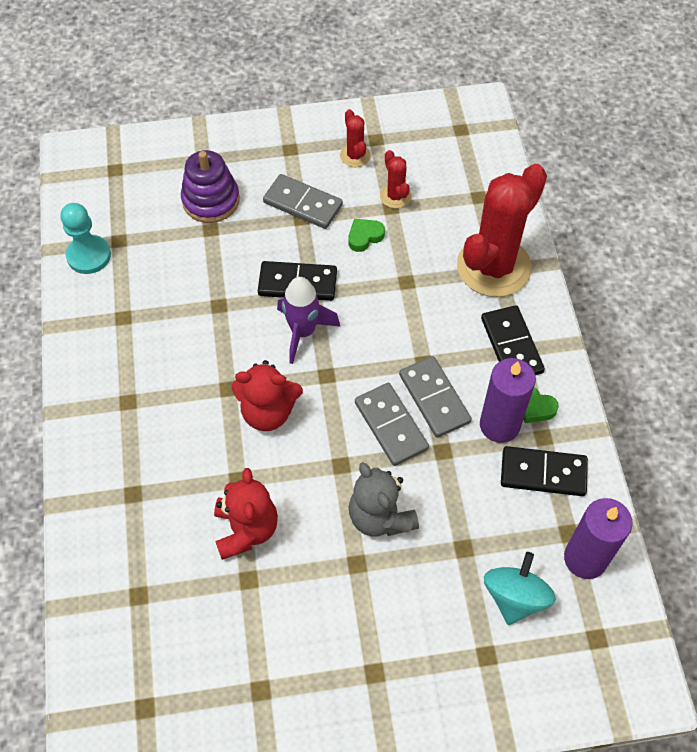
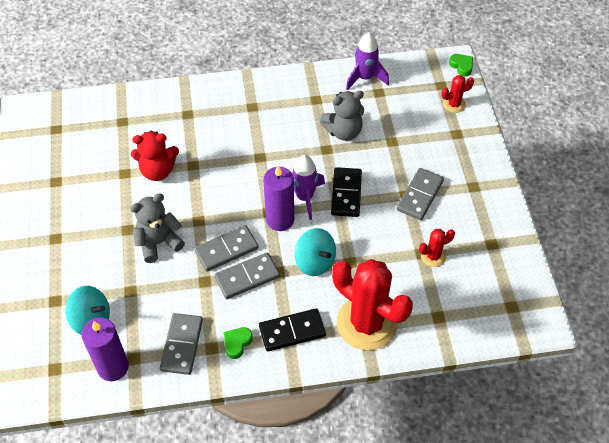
camera: 90 degrees right, 5 degrees down
turquoise pawn [60,203,111,274] -> purple rocket [346,32,389,90]
purple stacking toy [181,150,240,223] -> none
red teddy bear [232,360,303,431] -> none
red cactus [340,109,371,167] -> red cactus moved to [441,75,474,113]
green heart [348,219,385,252] -> green heart moved to [449,54,473,76]
purple candle [480,358,536,443] -> purple candle moved to [263,166,294,231]
black domino [501,446,588,496] -> grey domino [160,313,203,375]
none -> turquoise spinning top [294,228,336,276]
none -> grey teddy bear [320,91,364,141]

